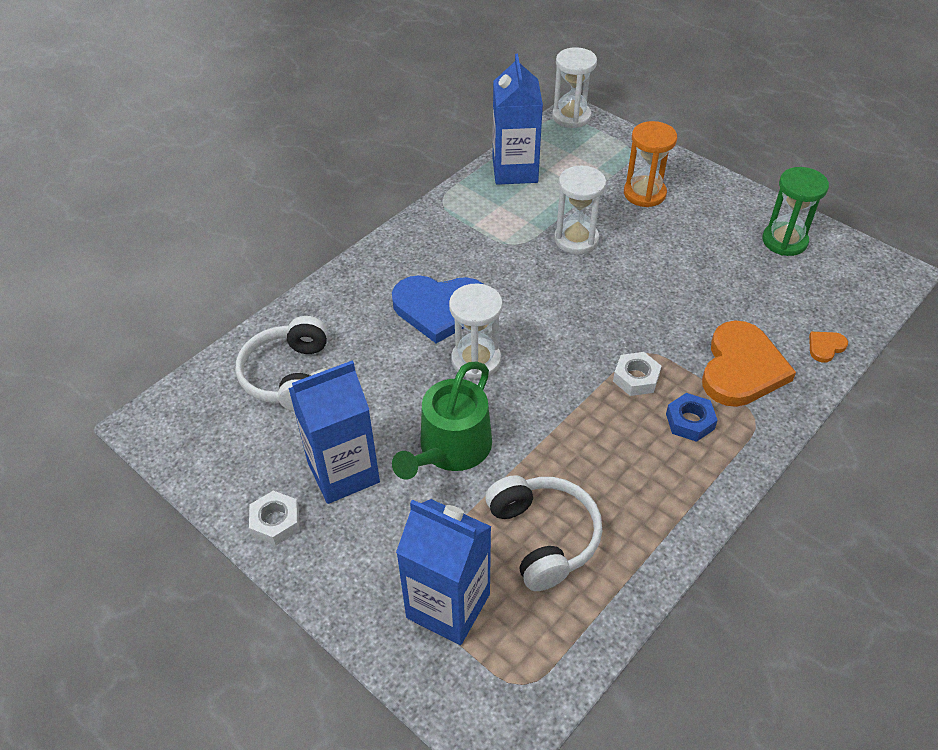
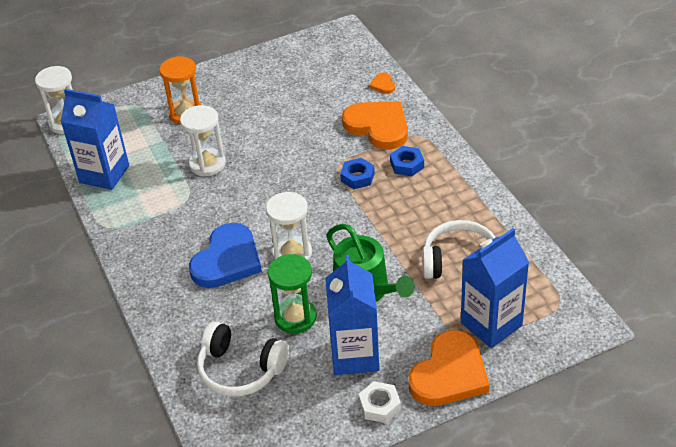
camera: 65 degrees left, 5 degrees down
white nut [613,352,661,396] -> blue nut [340,158,375,189]
green hourglass [762,167,829,256] -> green hourglass moved to [268,254,317,333]
none -> orange heart [408,330,489,406]

